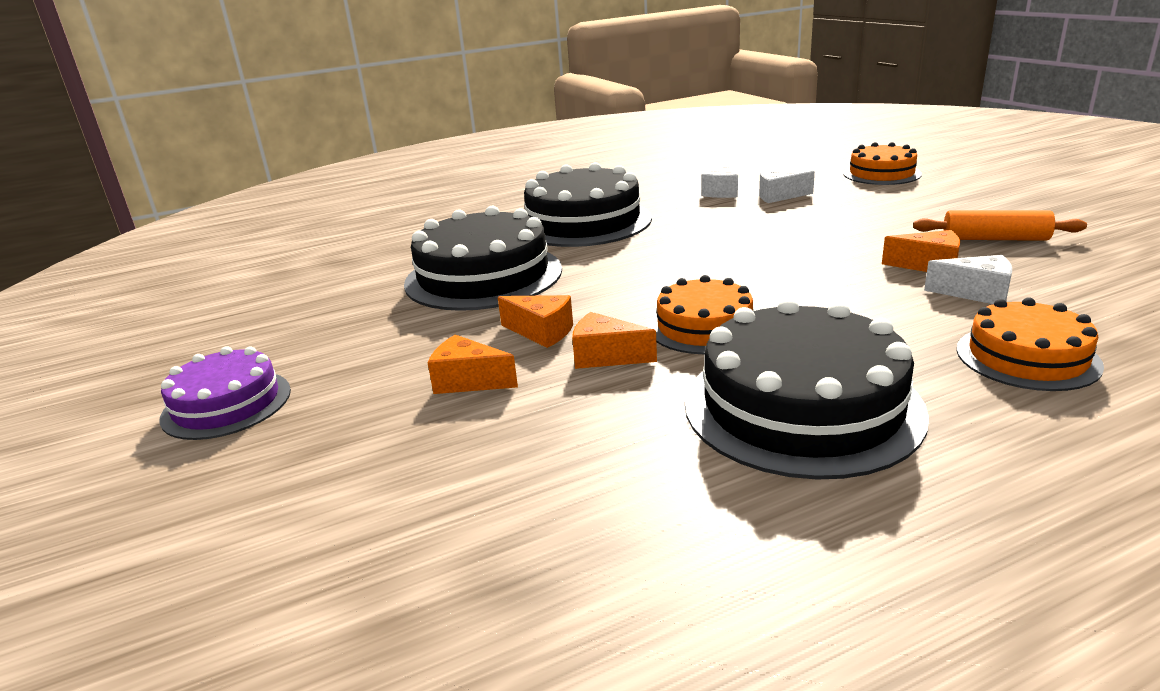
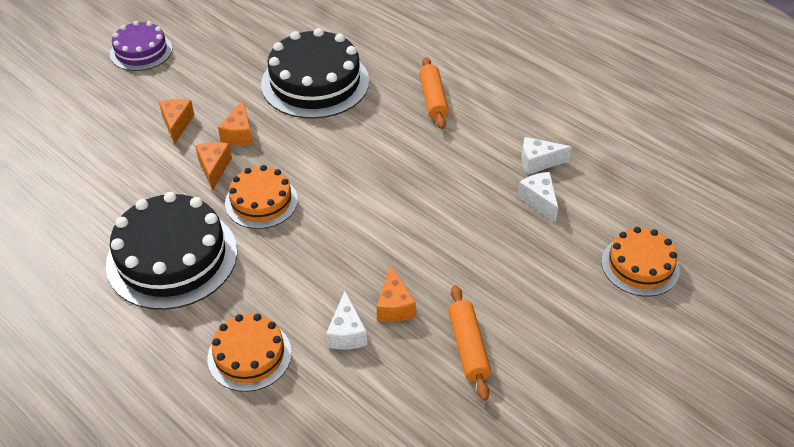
camera: 65 degrees right, 20 degrees up
black cake [524,162,652,247] -> orange rolling pin [419,57,449,129]

